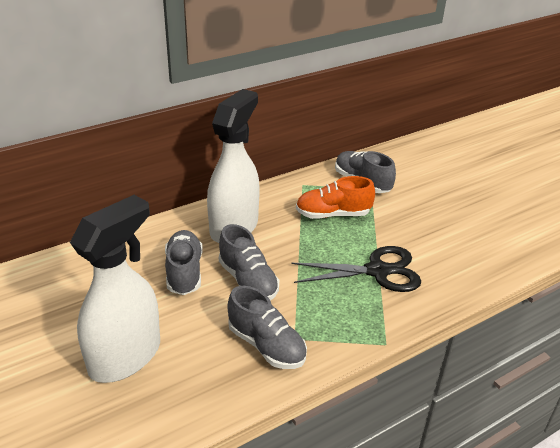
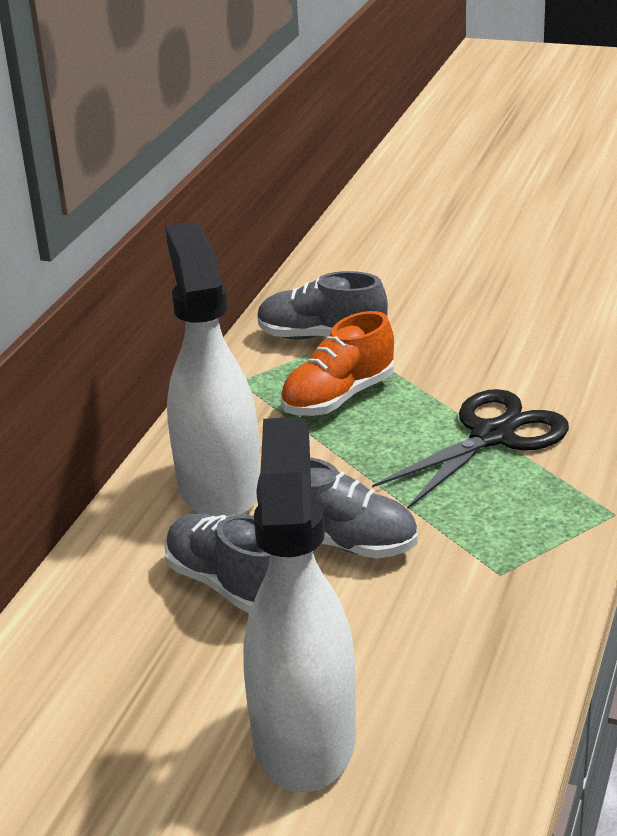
camera: 35 degrees left, 5 degrees down
grey shoe [227,286,307,369] -> none

